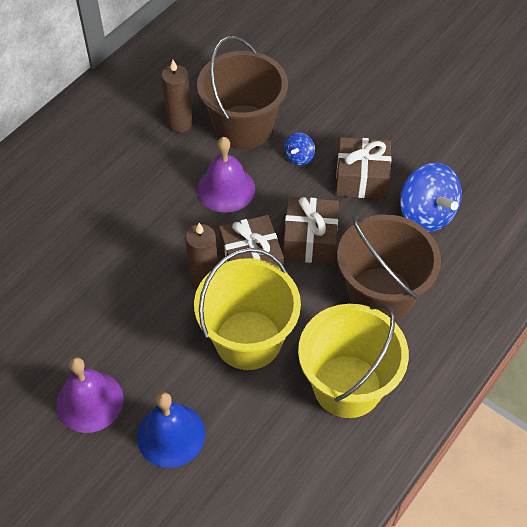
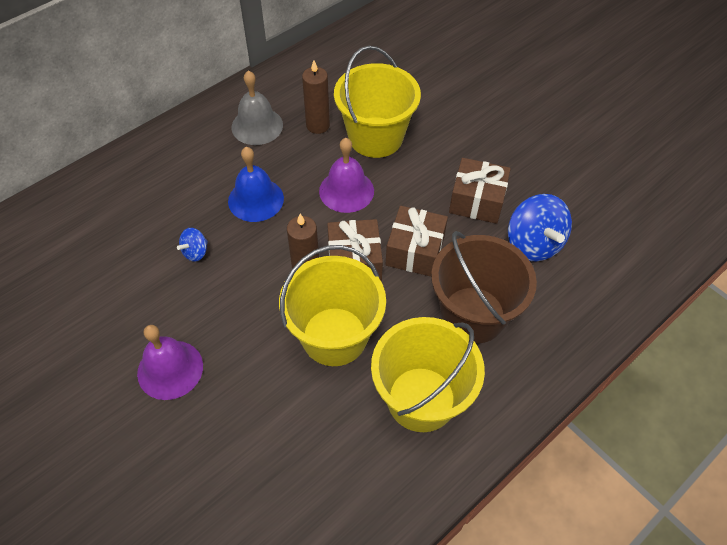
camera: 10 degrees right, 0 degrees up
blue bell [137,392,205,468] -> blue bell moved to [228,147,284,222]
brown bucket [197,36,288,149] -> yellow bucket [334,46,421,158]
blue spinning top [284,133,315,165] -> blue spinning top moved to [177,228,208,262]
none -> grey bell [231,71,283,145]

